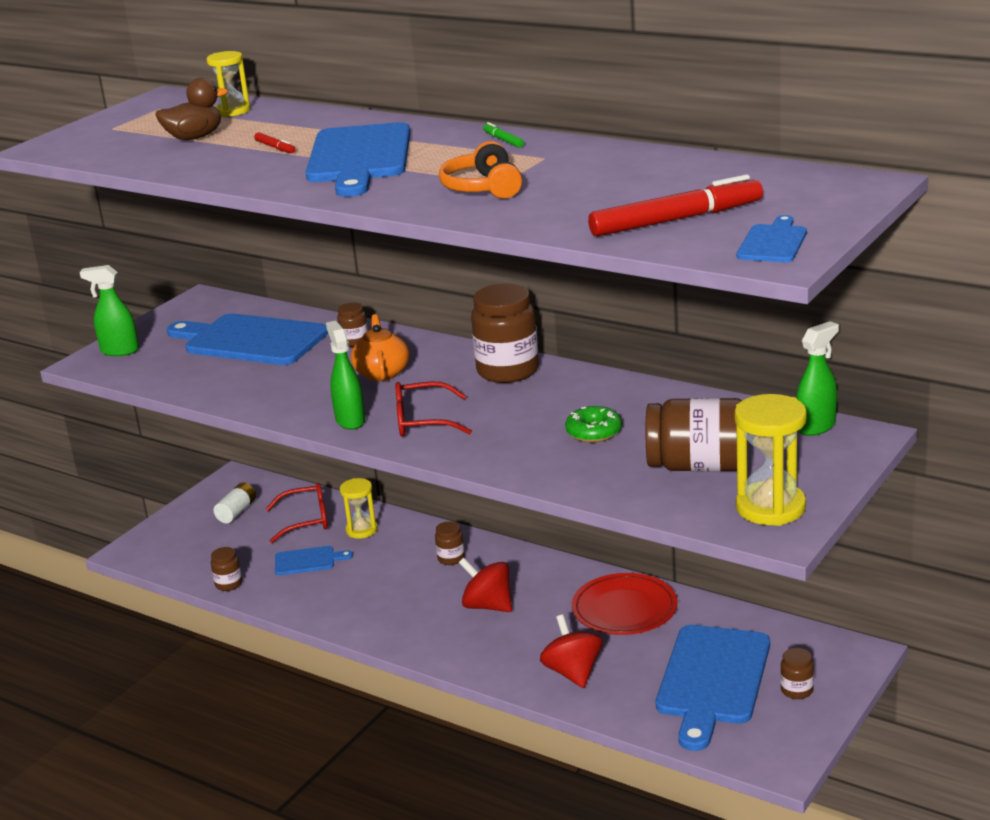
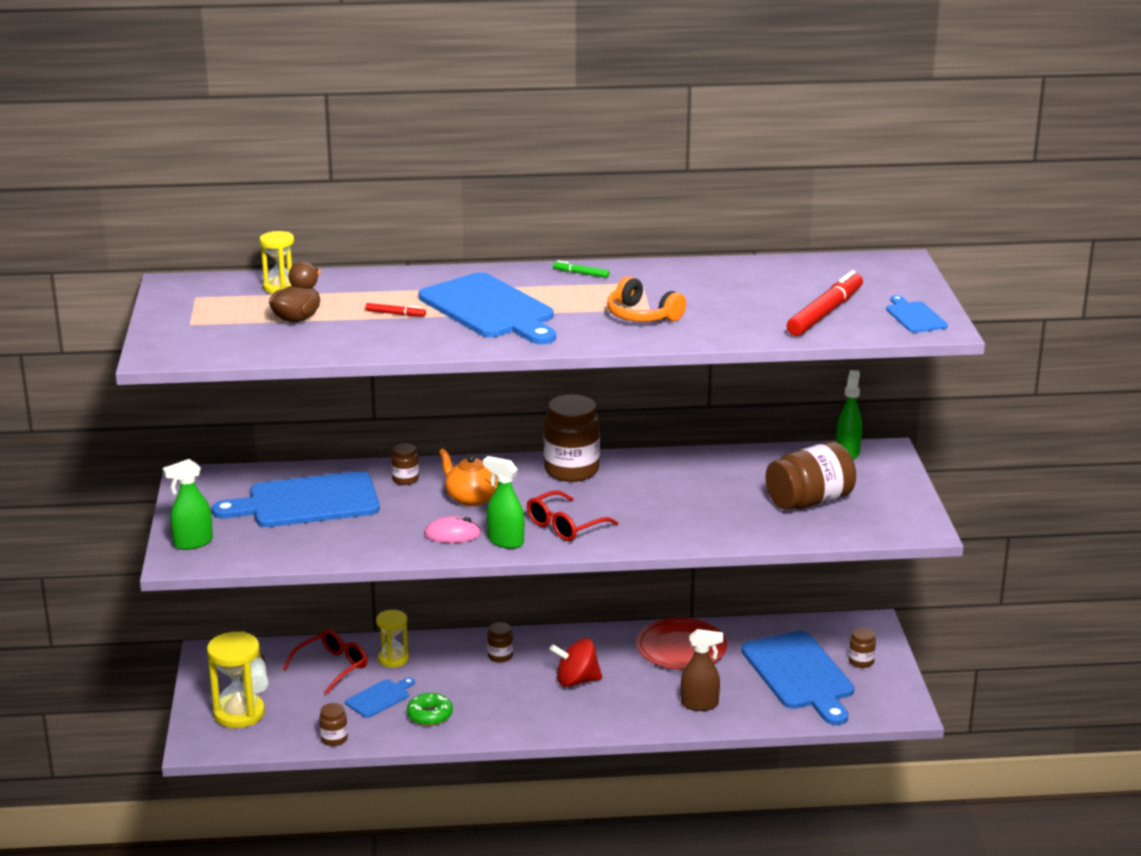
camera: 40 degrees left, 0 degrees up
red spinning top [540,614,603,688] -> brown spray bottle [681,629,724,711]
green donut [565,406,622,442] -> green donut moved to [407,693,453,726]
yellow hourglass [734,394,807,526] -> yellow hourglass moved to [207,631,265,728]
none -> pink mouse [424,516,482,543]

